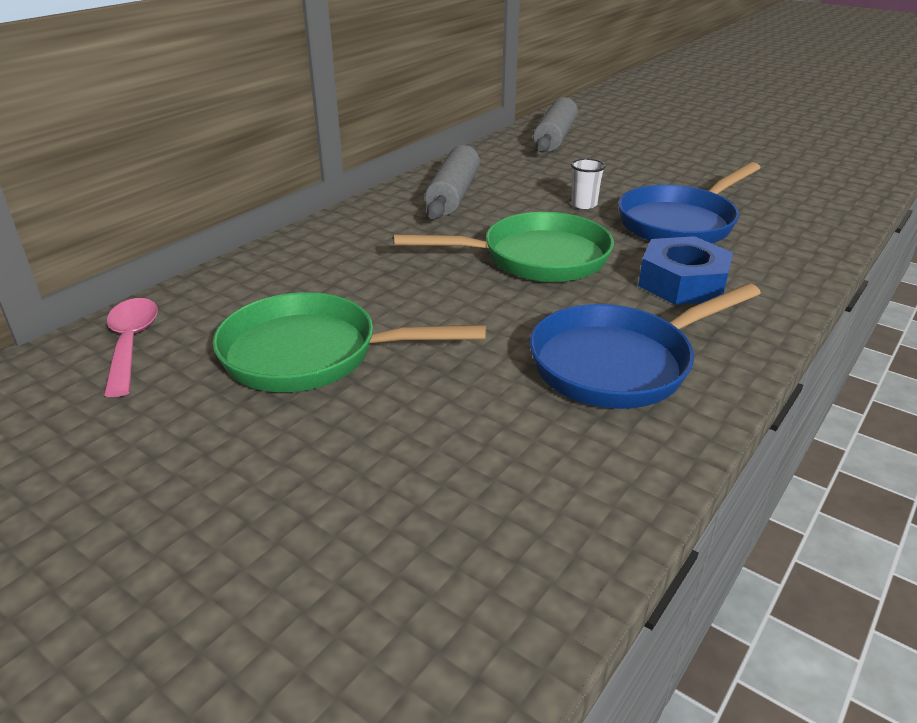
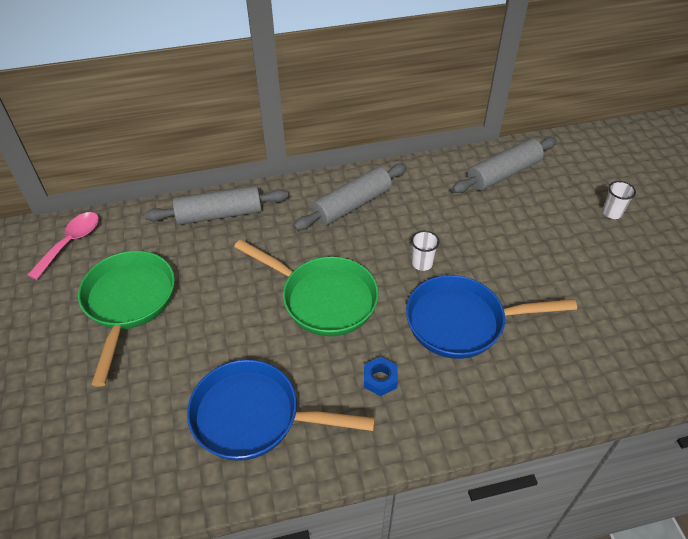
camera: 40 degrees right, 15 degrees up
green pan [213,293,486,392] -> green pan turned 45 degrees clockwise [78,251,175,386]
blue nut [638,236,733,305] -> blue nut [364,357,398,396], size x0.53
none -> grey rolling pin [144,186,289,225]
none -> white cup [602,181,636,219]

